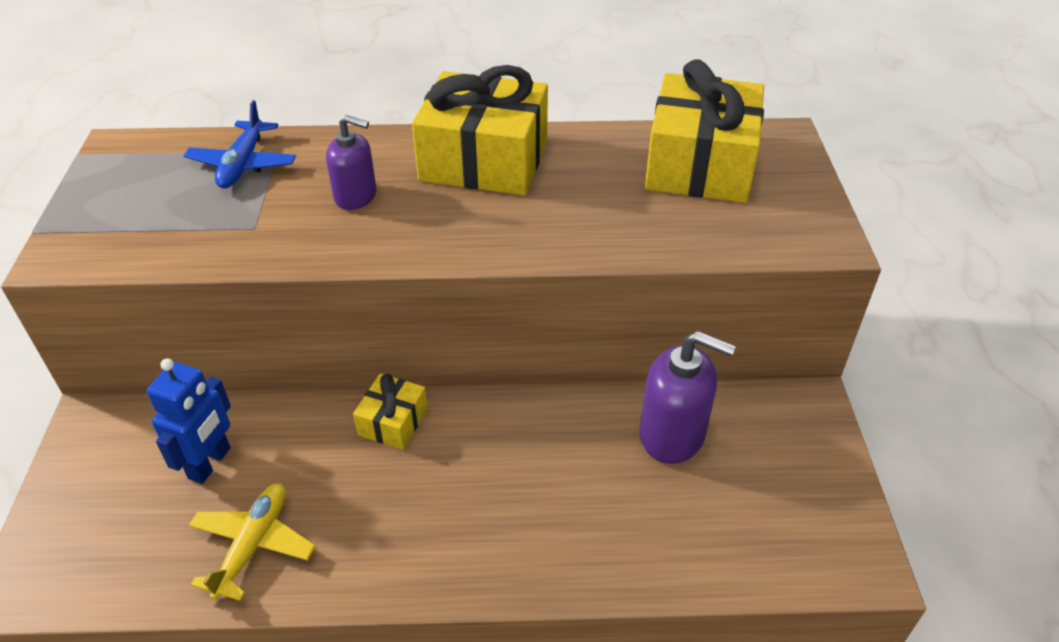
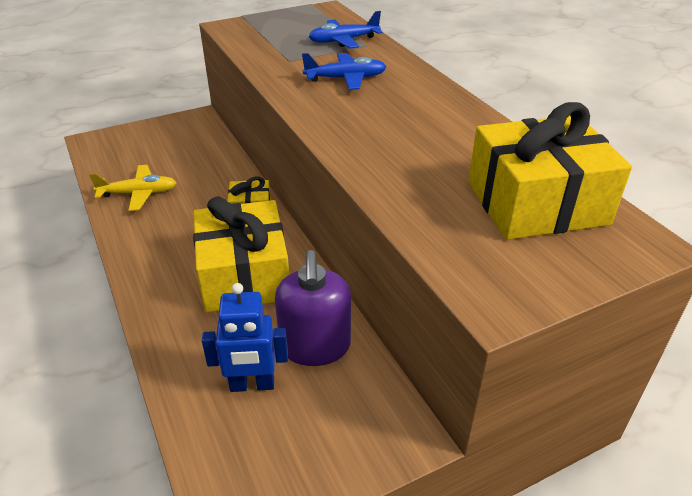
camera: 65 degrees right, 5 degrees down
blue robot [147,358,231,484] -> blue robot moved to [202,283,288,392]
purple soap dispenser [326,115,377,210] -> blue plane [302,53,386,90]
yellow gift [412,65,548,195] -> yellow gift moved to [193,196,289,312]

